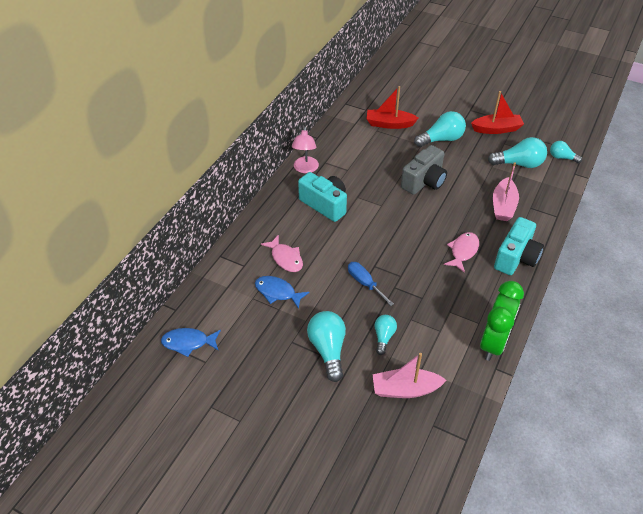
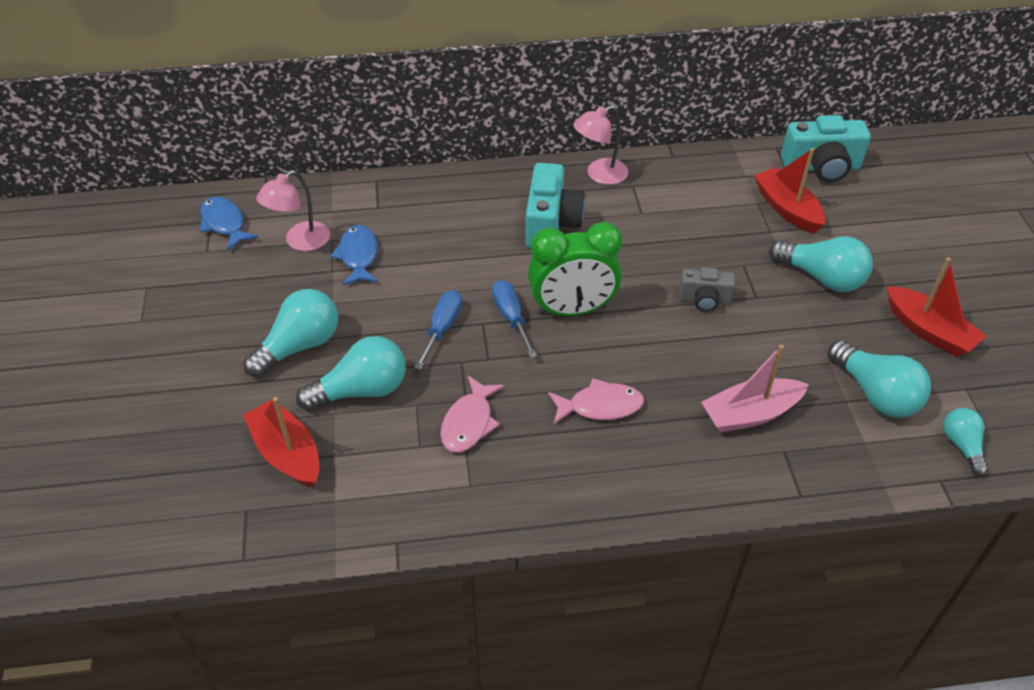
camera: 55 degrees right, 0 degrees up
pink fish [261,235,303,272] -> pink fish moved to [440,376,504,453]
pink boat [372,353,447,398] -> red boat [243,397,320,488]
turquoise light bulb [374,315,397,355] -> turquoise light bulb [296,336,406,411], size x1.69
grey camera [401,145,447,195] -> grey camera [679,267,735,312], size x0.59
green clock [480,281,524,361] -> green clock moved to [528,222,622,316]
turquoise camera [494,217,544,275] -> turquoise camera moved to [781,115,871,182]
none -> pink lamp [256,170,330,251]
none -> blue screwdriver [492,280,537,358]

